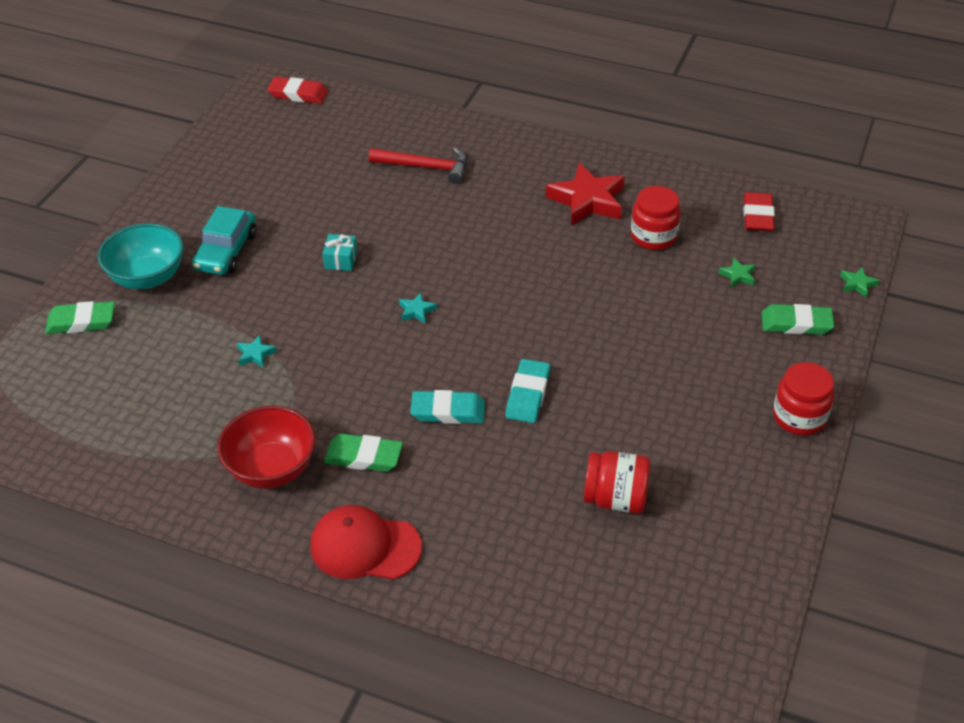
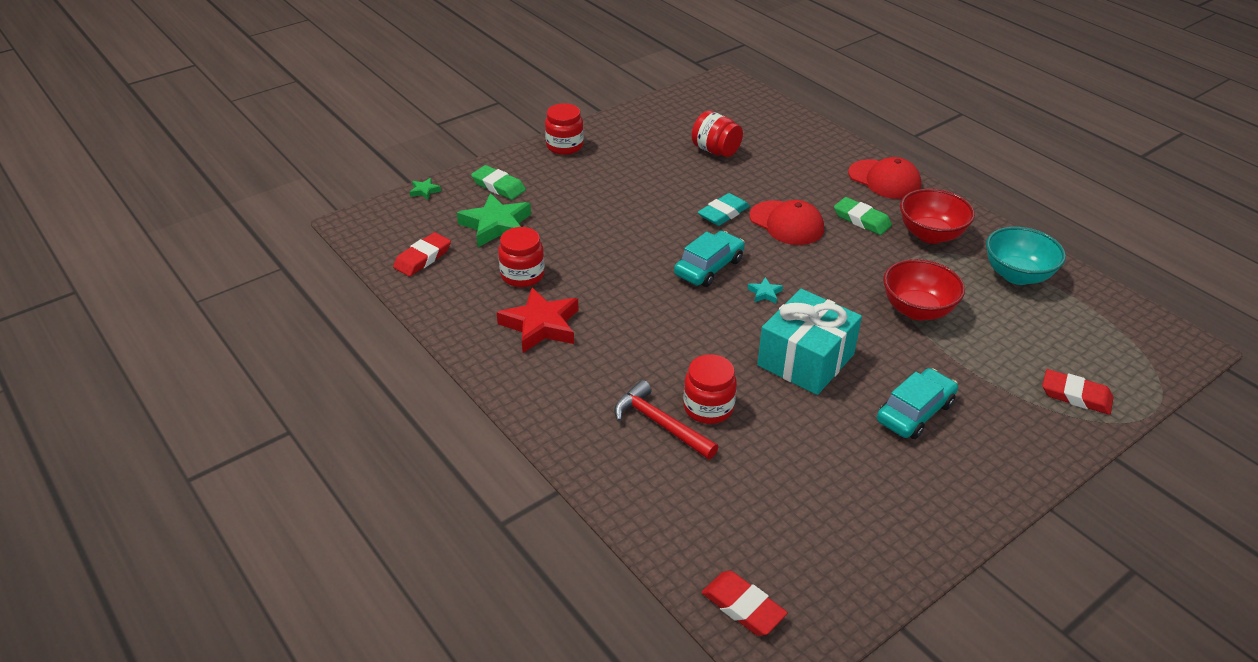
camera: 150 degrees left, 5 degrees down
green eraser [45,301,115,334] -> red eraser [1042,369,1113,415]
turquoise bowl [98,223,183,289] -> turquoise bowl moved to [986,227,1066,285]
turquoise star [237,335,277,368] -> red bowl [883,259,965,320]
turquoise gift [322,234,357,271] -> turquoise gift [757,289,862,395], size x2.47
turquoise eraser [410,390,485,424] -> red cap [750,200,824,245]
green star [718,258,755,288] -> green star [457,193,531,247], size x2.28
none -> turquoise car [674,231,745,287]
none -> red jar [683,354,737,424]

